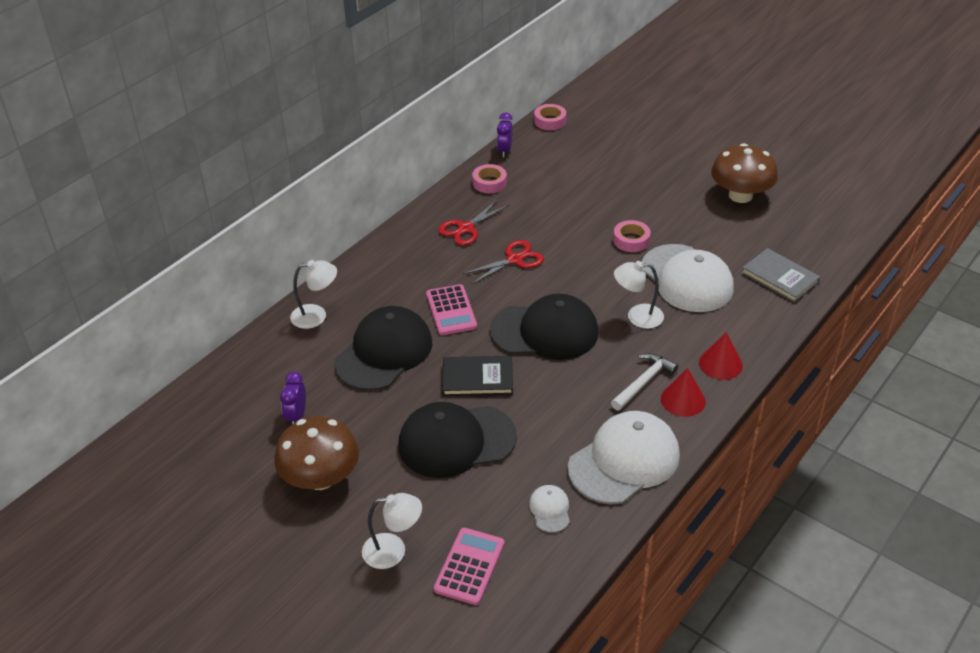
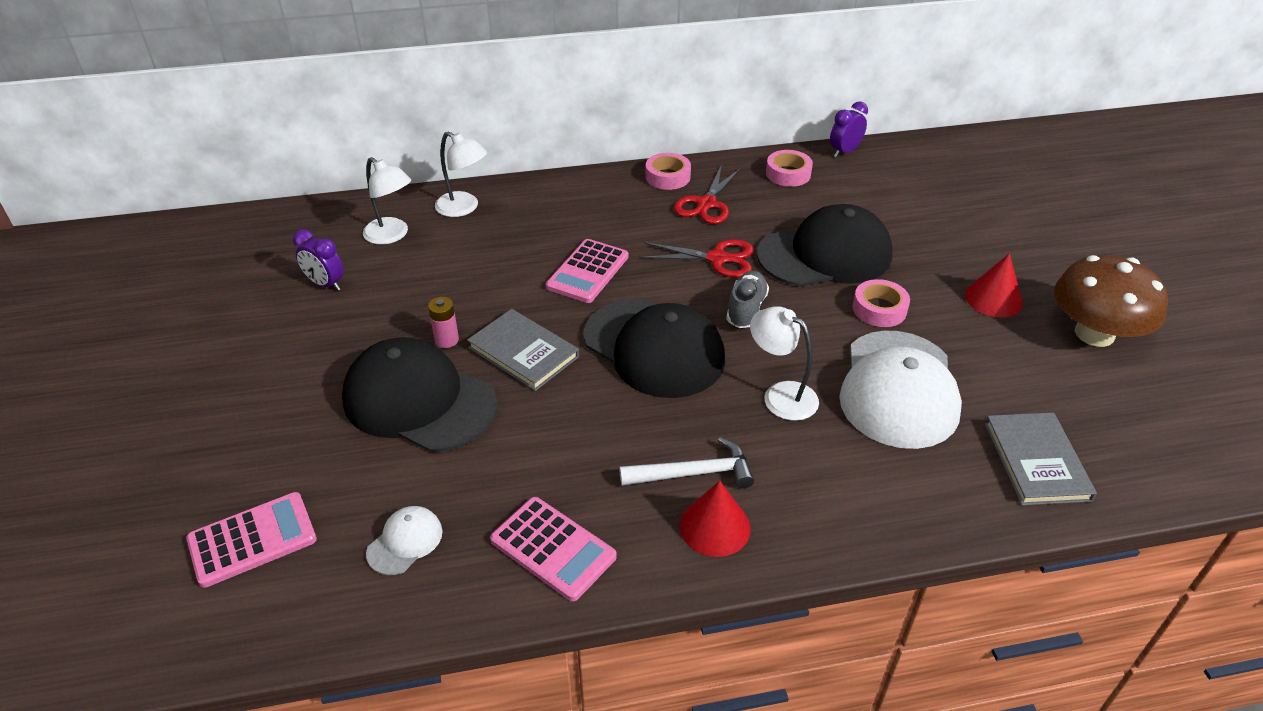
camera: 40 degrees right, 0 degrees up
brown mushroom [274,416,359,490] -> none
purple clock [280,371,306,424] -> purple clock turned 105 degrees counterclockwise [293,229,344,291]
black cap [334,306,432,391] -> black cap moved to [757,204,893,287]
white lamp [362,493,422,569] -> white lamp moved to [363,157,411,245]
red scissors [438,200,509,246] -> red scissors turned 60 degrees counterclockwise [674,167,741,224]
black book [442,356,513,396] -> grey book [467,309,579,391]
pink tape [534,104,566,130] -> pink tape moved to [645,153,691,190]
white cap [568,411,680,504] -> pink calculator [490,497,617,601]
red cone [699,332,743,380] -> red cone moved to [965,253,1023,317]
none -> pink battery [428,297,459,348]
none -> grey shoe [726,271,769,328]

